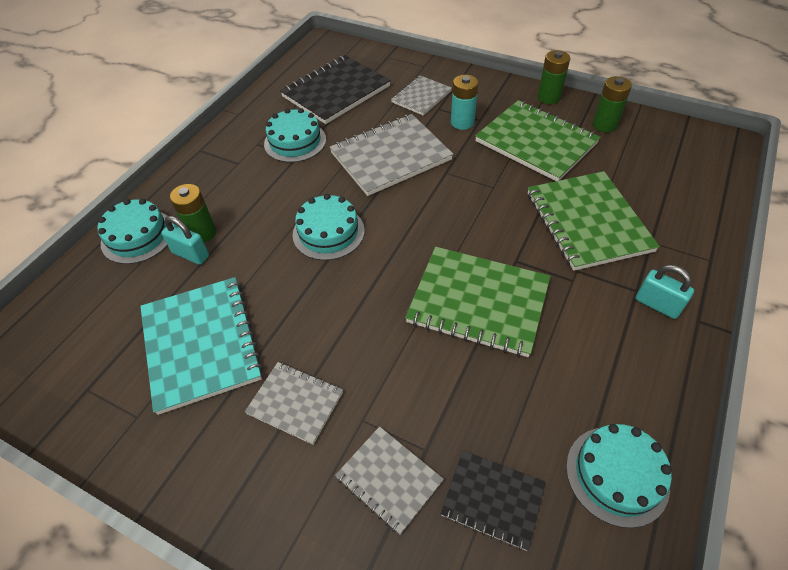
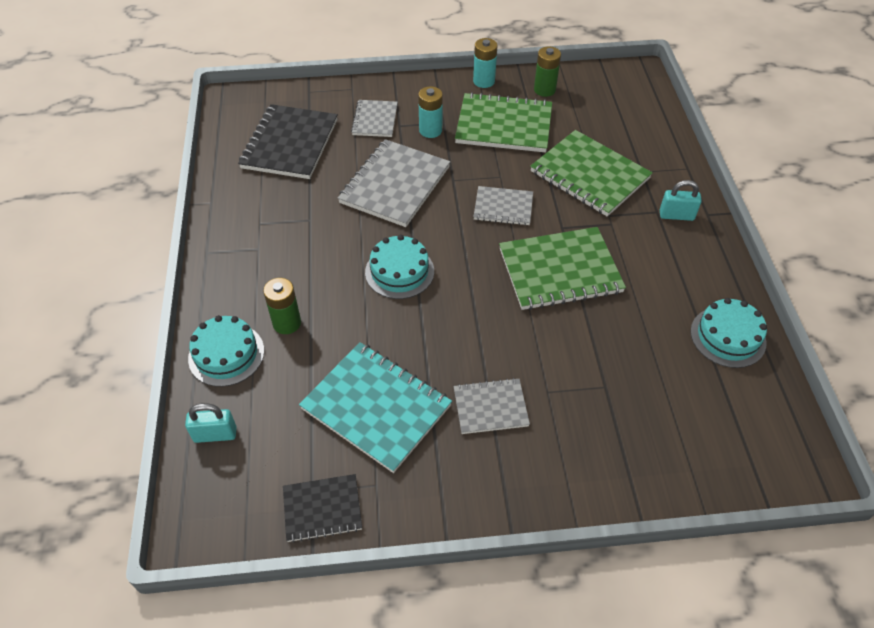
camera: 35 degrees left, 0 degrees up
turquoise padlock [161,216,209,265] -> turquoise padlock moved to [185,403,237,443]
turquoise cake [264,108,326,163] -> none
grey notebook [335,426,444,534] -> grey notebook moved to [473,186,533,225]
black notebook [441,450,546,551] -> black notebook moved to [283,474,362,543]
green battery [538,50,570,104] -> turquoise battery [473,38,497,88]

